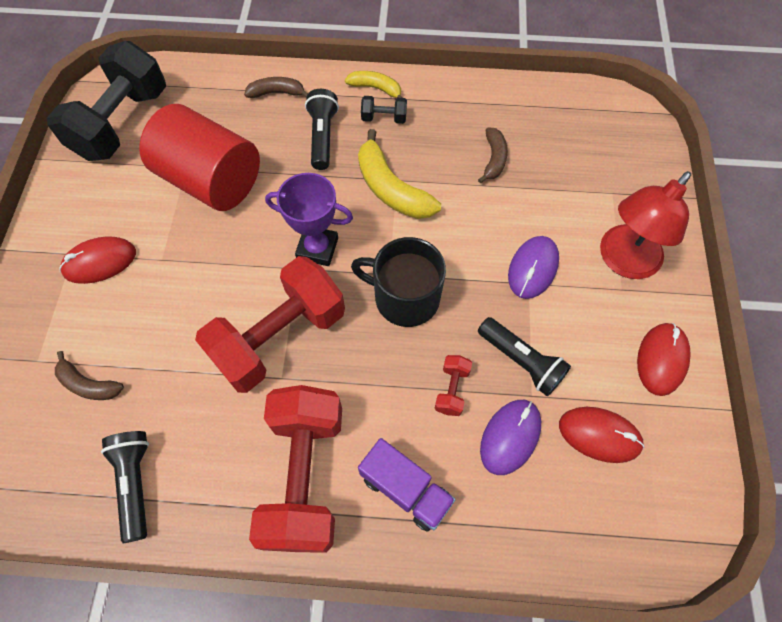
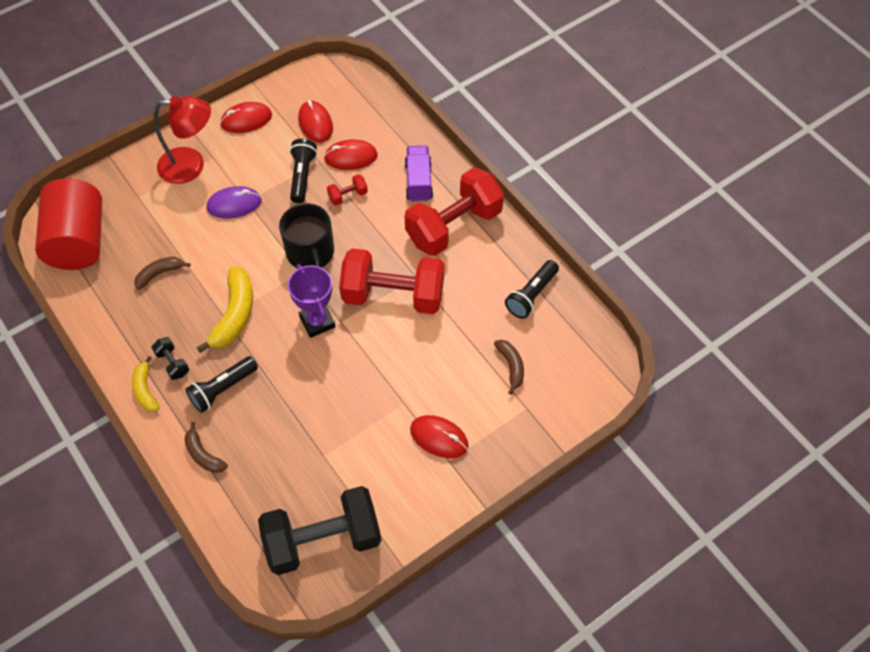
camera: 130 degrees left, 5 degrees down
red cylinder [139,104,260,211] -> red cylinder moved to [35,178,102,270]
purple mouse [480,400,541,475] -> red mouse [324,139,378,170]

